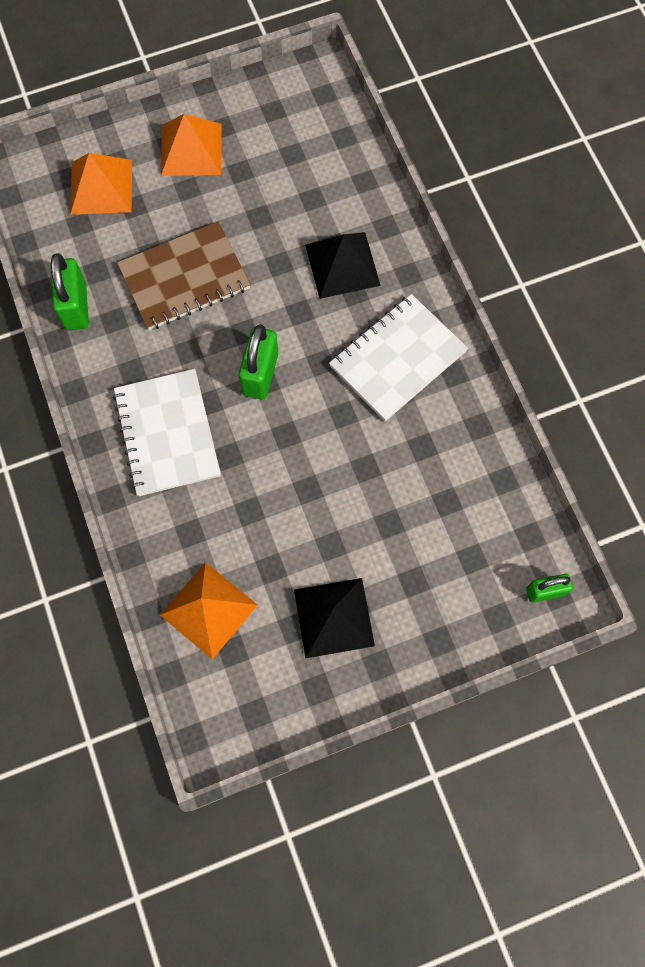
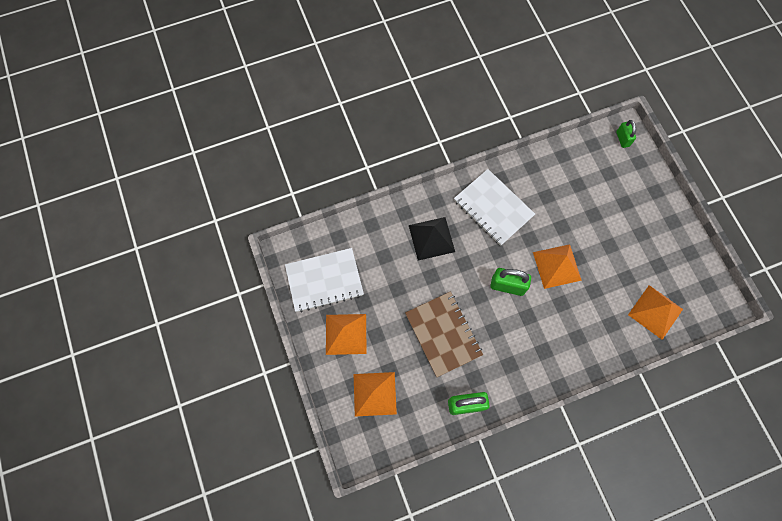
camera: 90 degrees left, 0 degrees up
white notebook [113,369,221,496] -> white notebook moved to [285,248,364,313]
black pyramid [294,578,375,659] -> none
none -> orange pyramid [533,244,582,289]

